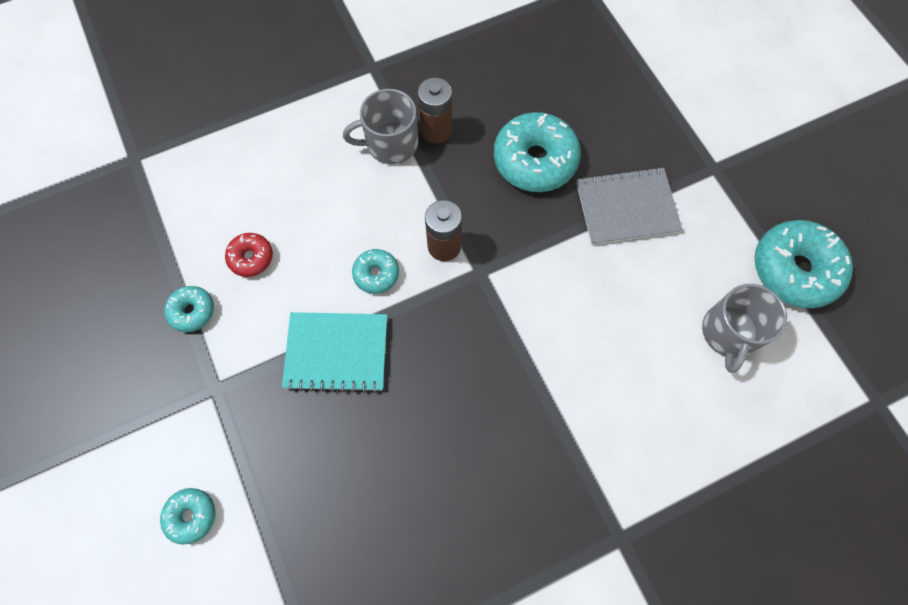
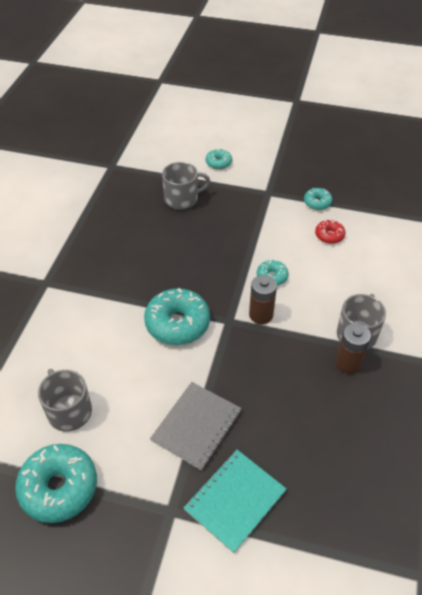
camera: 130 degrees right, 20 degrees down
turquoise notebook [282,312,387,393] -> turquoise notebook moved to [183,450,286,553]
turquoise donut [494,112,581,192] -> turquoise donut moved to [144,288,210,345]
none -> grey mug [162,162,210,210]

